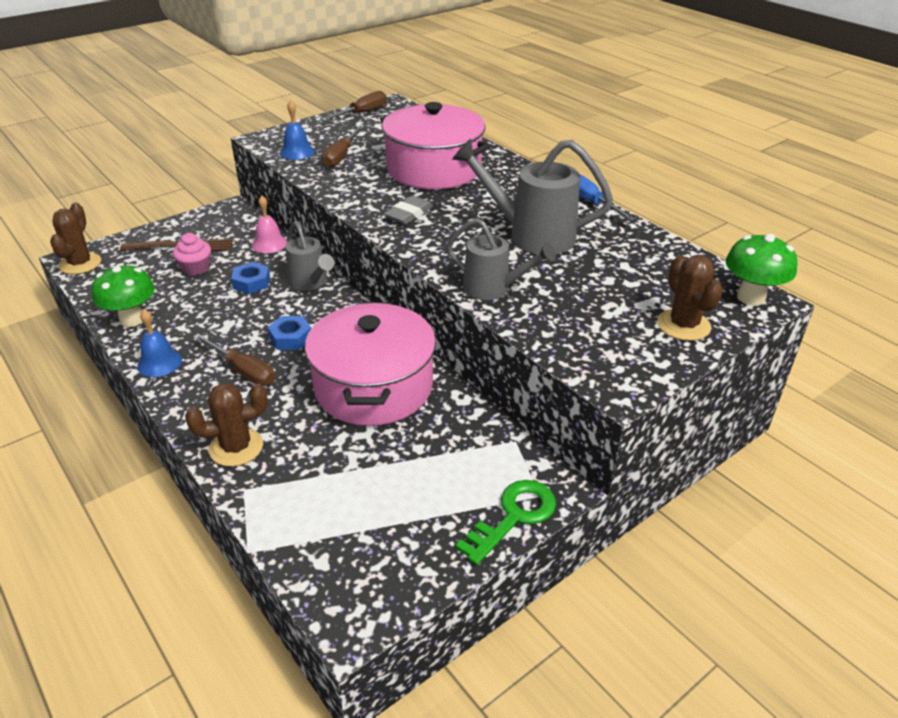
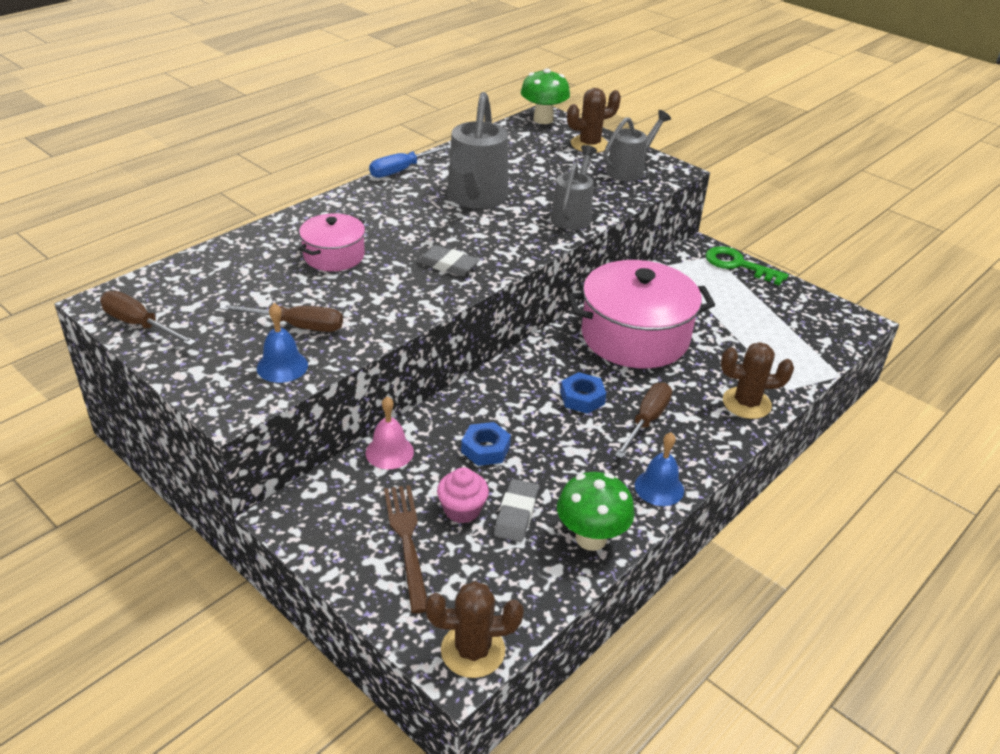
camera: 100 degrees left, 0 degrees up
brown cactus [185,383,268,467] -> brown cactus turned 60 degrees counterclockwise [721,342,794,419]
grey watering can [285,221,334,291] -> grey watering can moved to [603,110,671,182]
pink pot [380,102,491,189] -> pink pot [299,213,365,271], size x0.53
none -> grey eraser [494,479,539,542]

